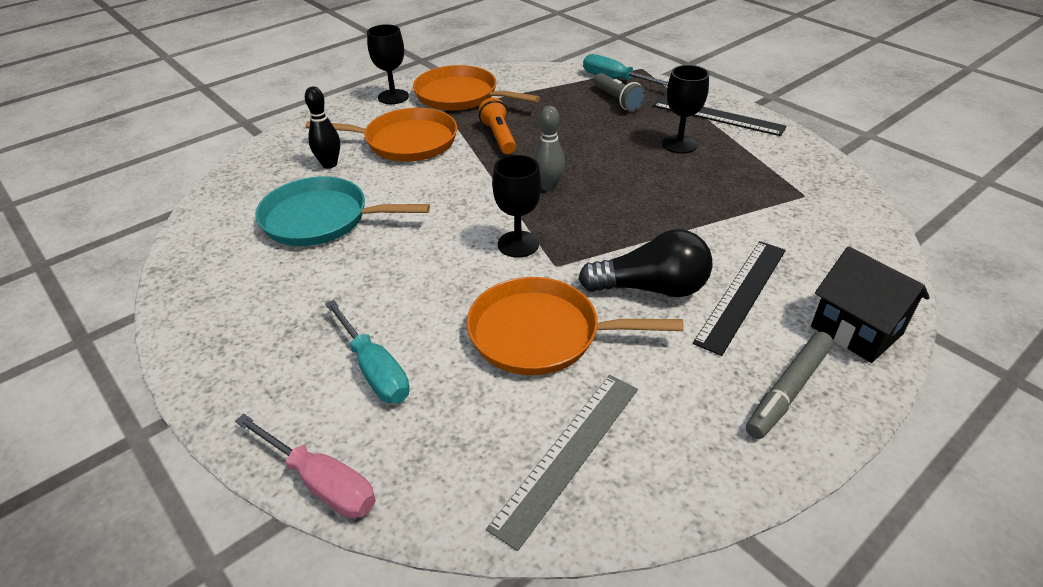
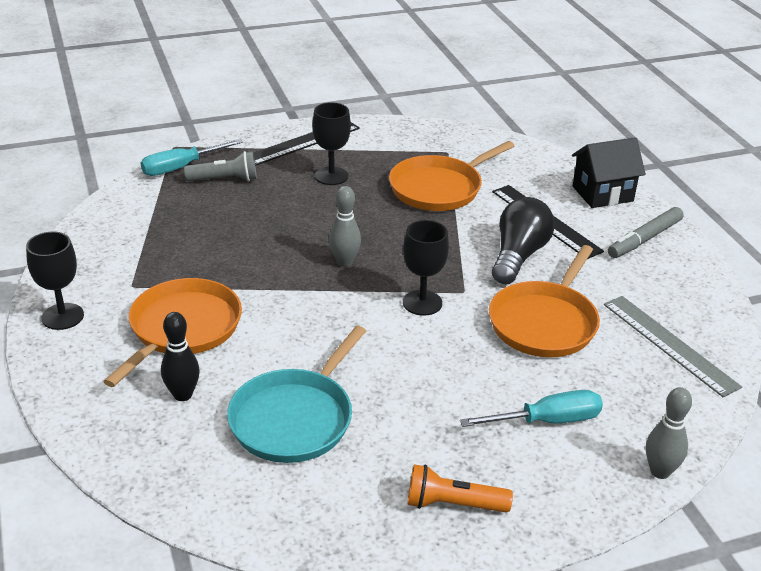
camera: 70 degrees left, 5 degrees down
pink screwdriver [235,414,376,518] -> grey bowling pin [646,387,692,479]
orange pan [413,65,540,111] -> orange pan moved to [389,141,514,211]
orange flashlight [478,98,516,154] -> orange flashlight moved to [408,464,513,513]
grey marker [746,332,833,439] -> grey marker turned 75 degrees clockwise [608,207,684,258]

